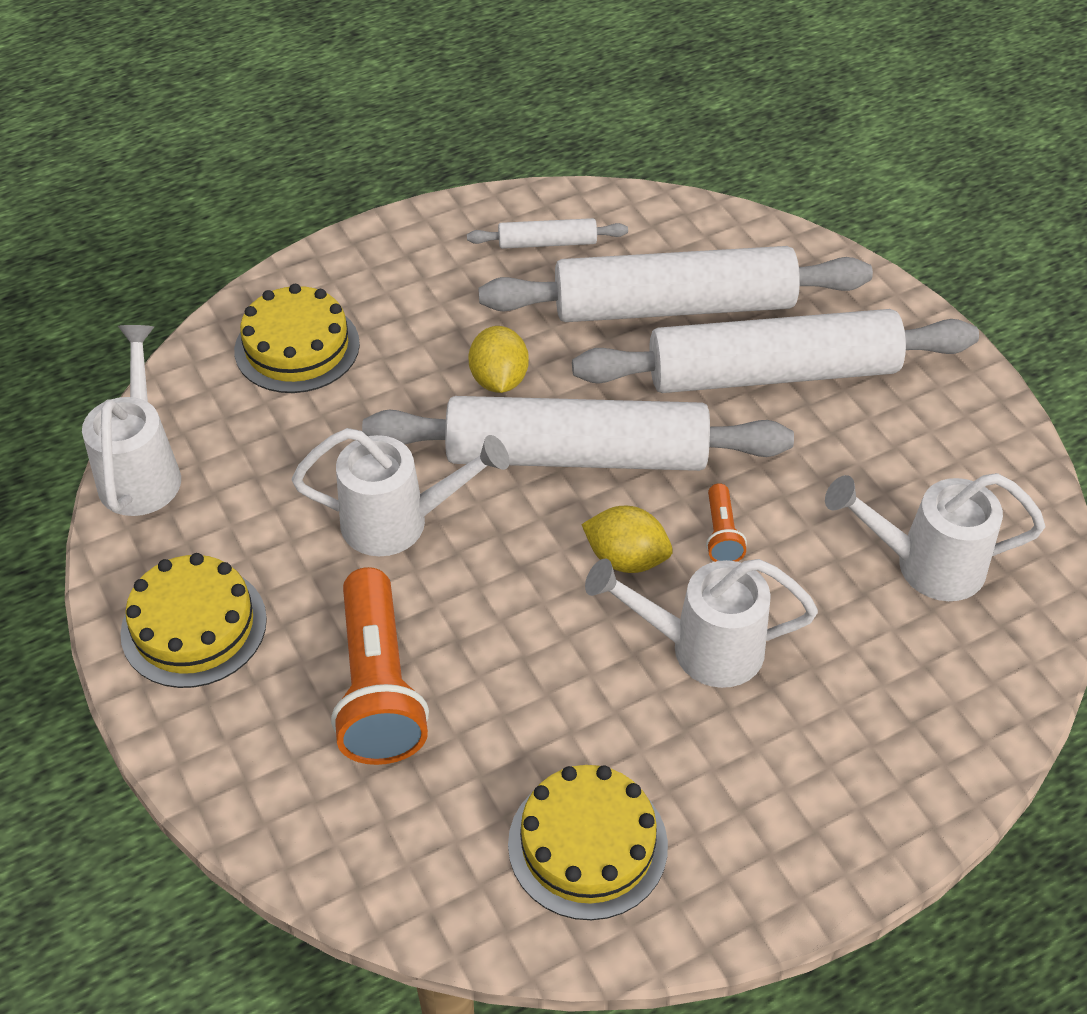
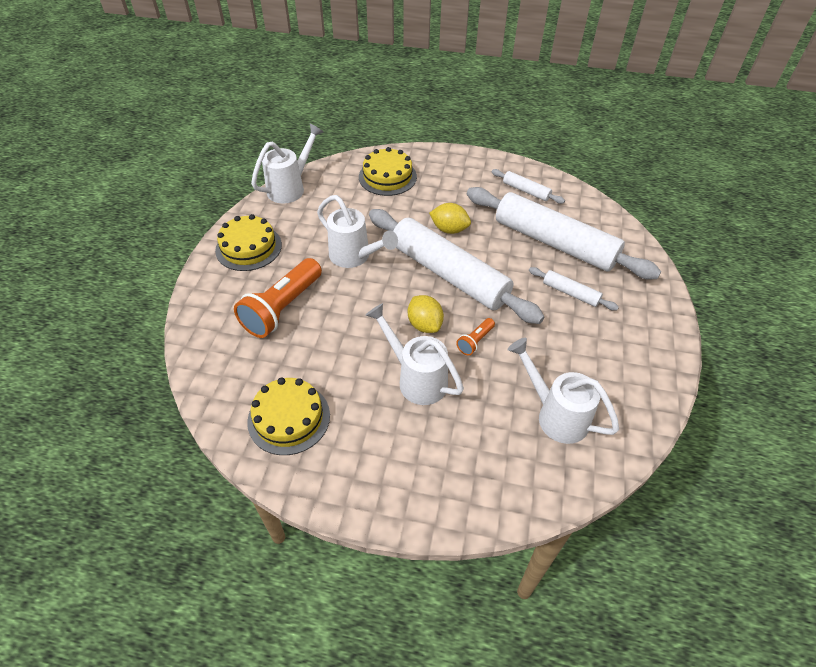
camera: 40 degrees right, 0 degrees up
yellow lemon [468,326,529,393] -> yellow lemon turned 75 degrees clockwise [429,203,471,234]
white rolling pin [572,309,979,393] -> white rolling pin [529,267,619,311], size x0.43

